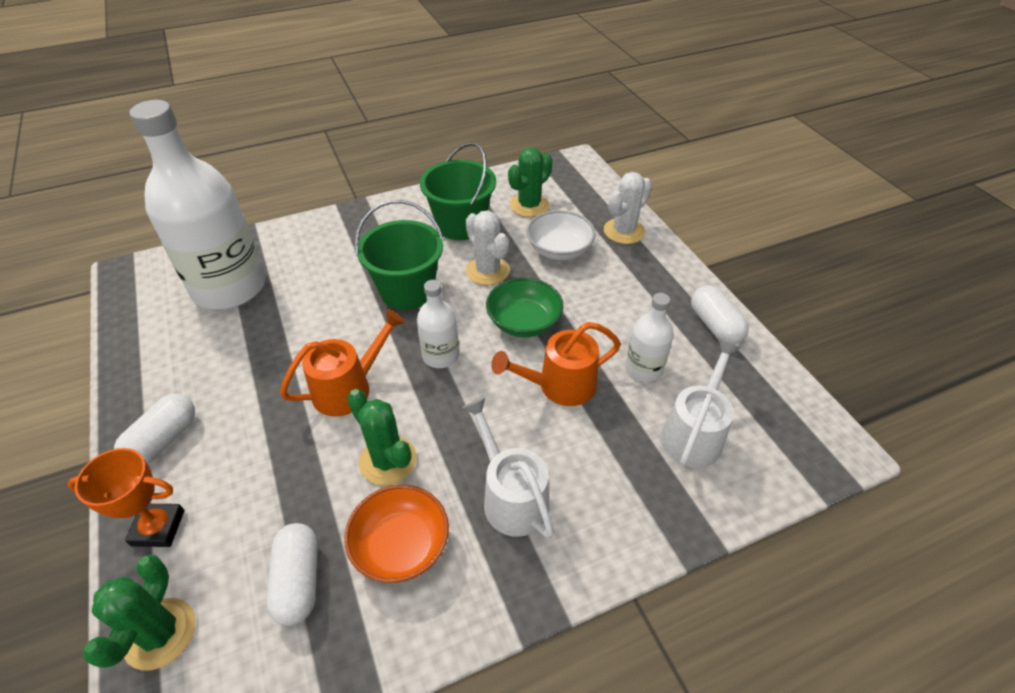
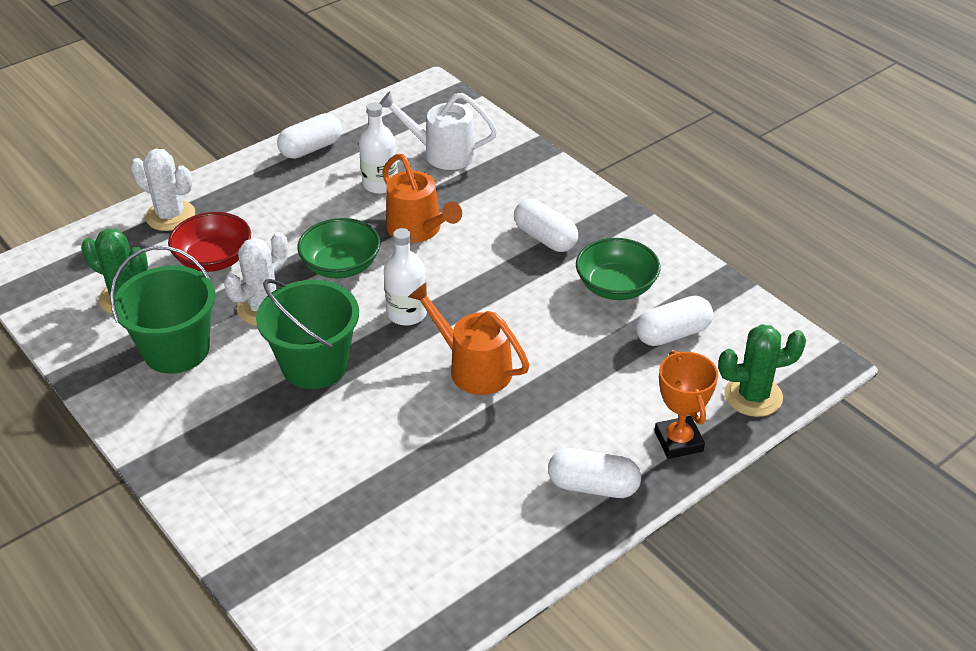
camera: 105 degrees left, 5 degrees down
white bottle [130,100,266,309] -> none
orange bowl [344,485,449,583] -> green bowl [576,238,660,300]
green cactus [347,389,417,486] -> none
white watering can [462,397,554,539] -> white capsule [514,199,578,252]
white bowl [526,210,596,260] -> red bowl [168,212,251,272]

